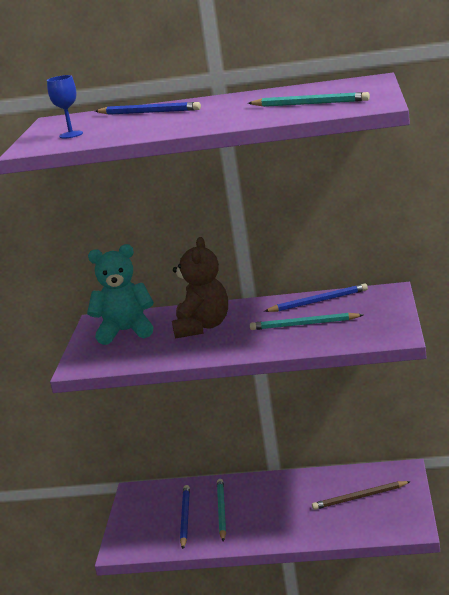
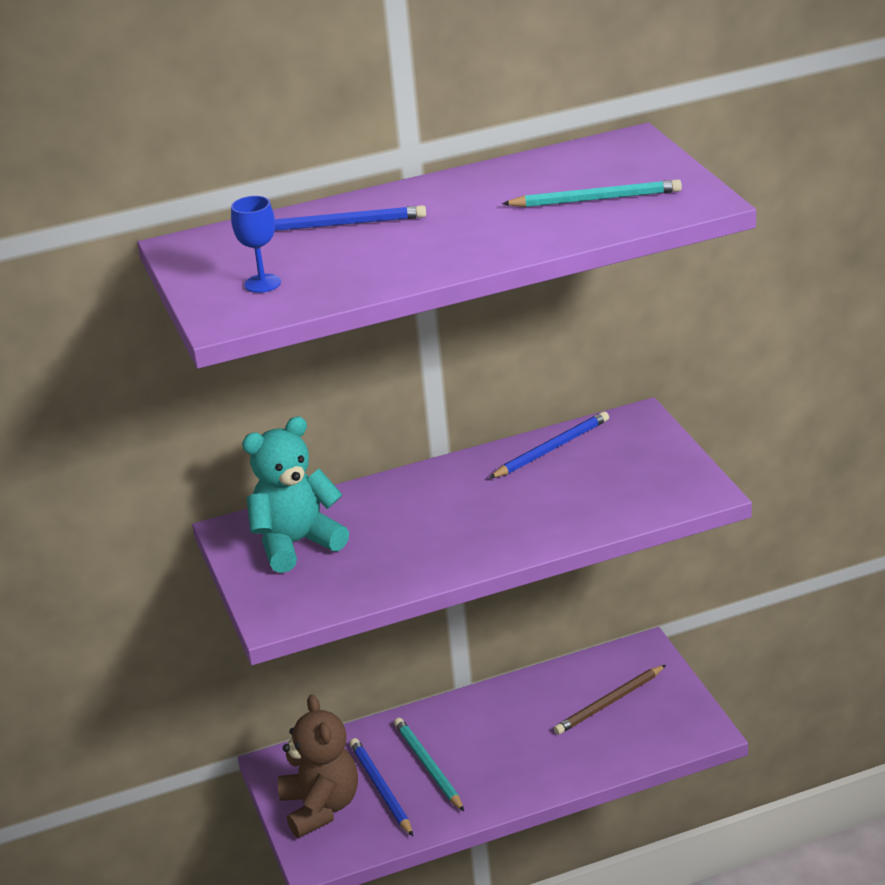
camera: 25 degrees left, 10 degrees up
brown teddy bear [172,237,228,339] -> brown teddy bear moved to [278,694,358,838]
turquoise pencil [250,313,363,330] -> none

